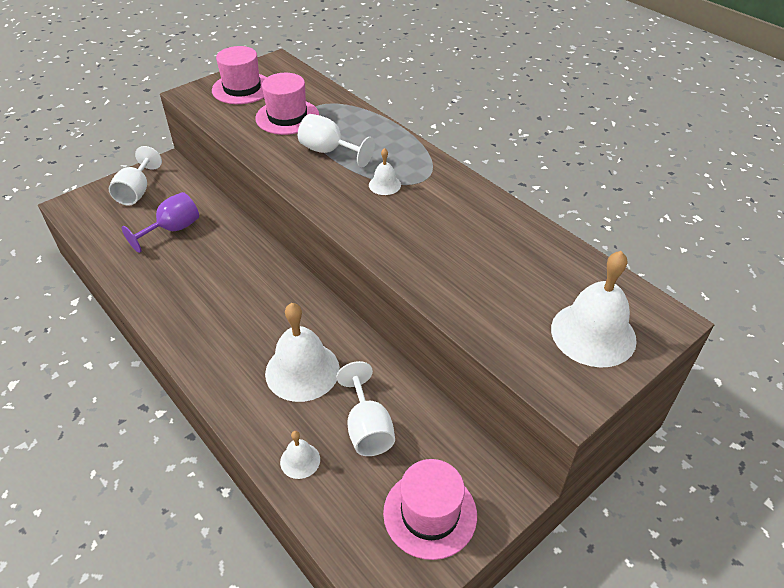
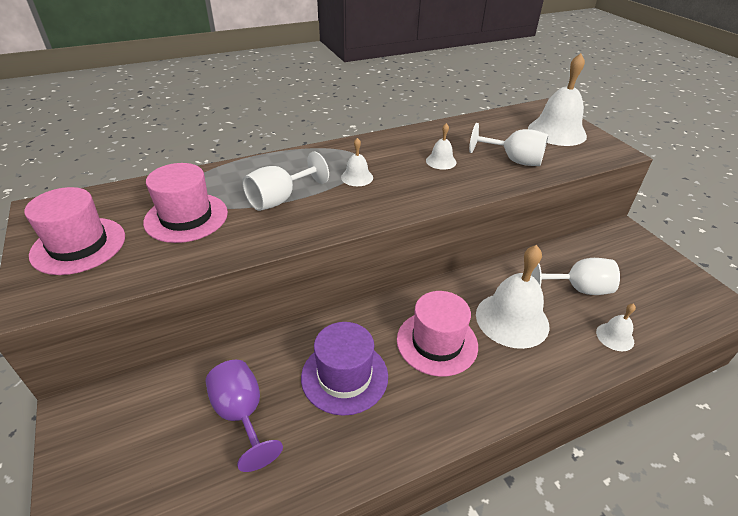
camera: 75 degrees left, 5 degrees down
white goblet [109,146,162,206] -> white goblet moved to [469,123,549,166]
pink hat [383,459,477,560] -> pink hat moved to [397,291,478,377]
none -> purple hat [301,322,388,416]
none -> white bell [426,123,457,170]

